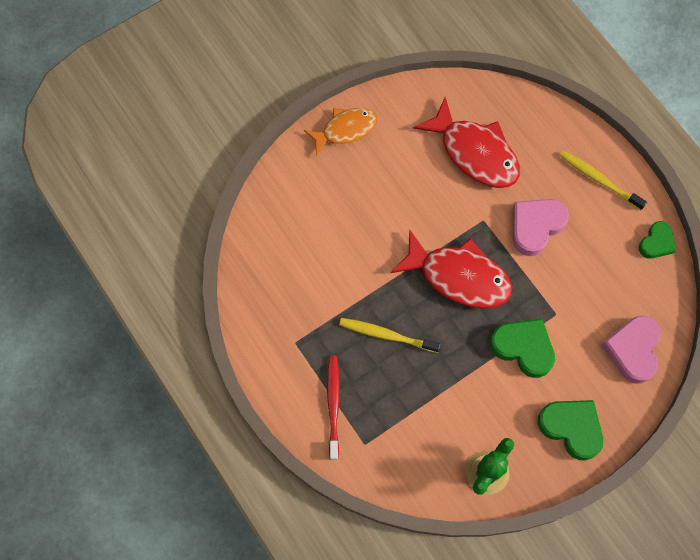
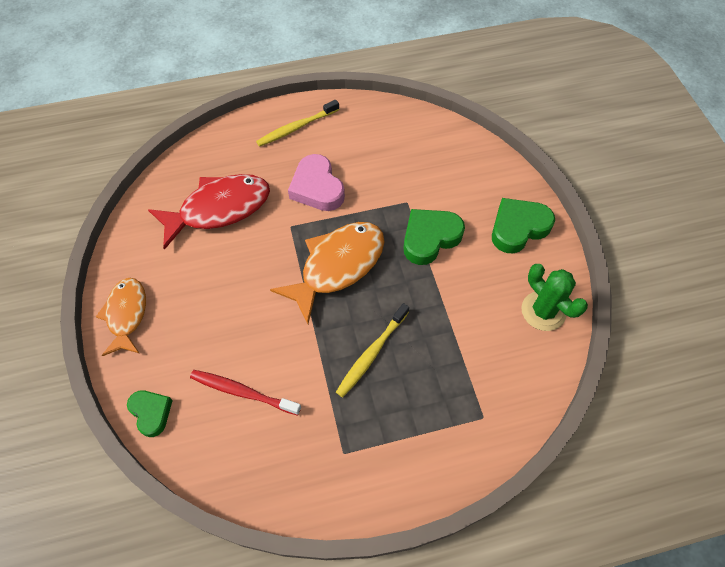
camera: 70 degrees left, 10 degrees down
red toothbrush [327,356,340,460] -> red toothbrush moved to [190,370,301,416]
red fish [390,230,512,309] -> orange fish [270,222,384,324]
pink heart [601,316,661,384] -> none
green heart [639,221,676,259] -> green heart moved to [127,390,173,437]

